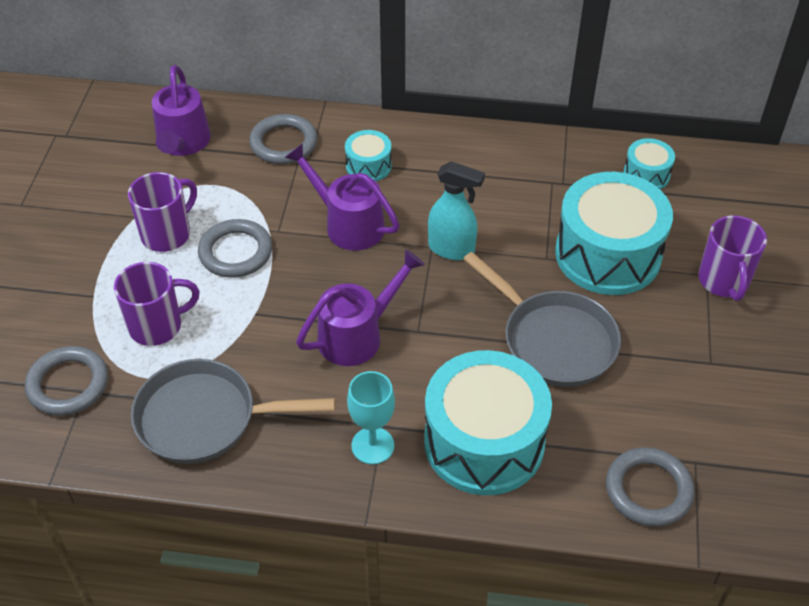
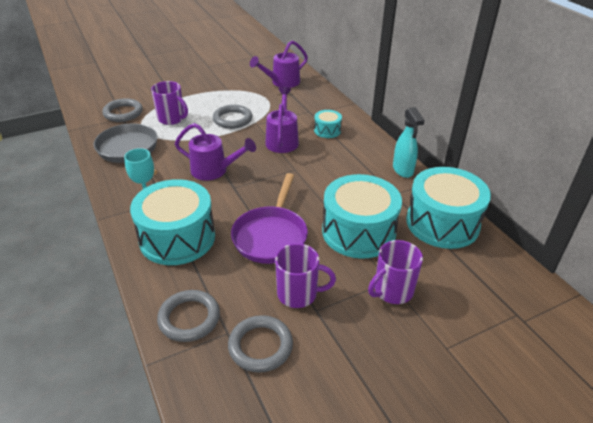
camera: 55 degrees right, 10 degrees down
purple mug [128,172,197,252] -> purple mug moved to [275,244,336,308]
grey ring [249,114,318,164] -> grey ring moved to [228,315,293,373]
turquoise spray bottle [428,161,485,260] -> turquoise spray bottle moved to [393,107,425,178]
grey pan [463,252,621,387] -> purple pan [231,173,308,264]
turquoise drum [624,138,675,189] -> turquoise drum [406,167,491,249], size x2.14

